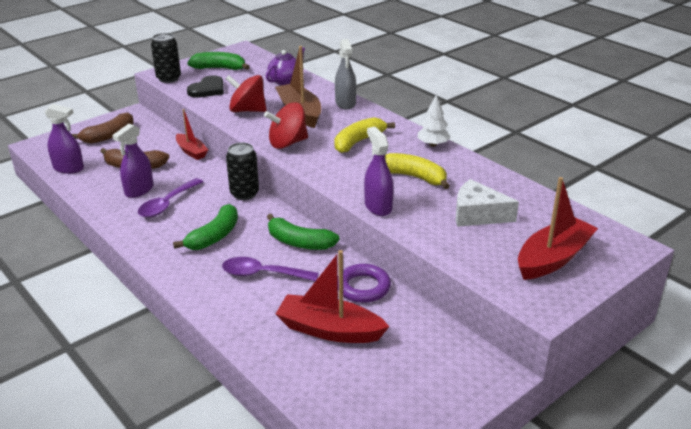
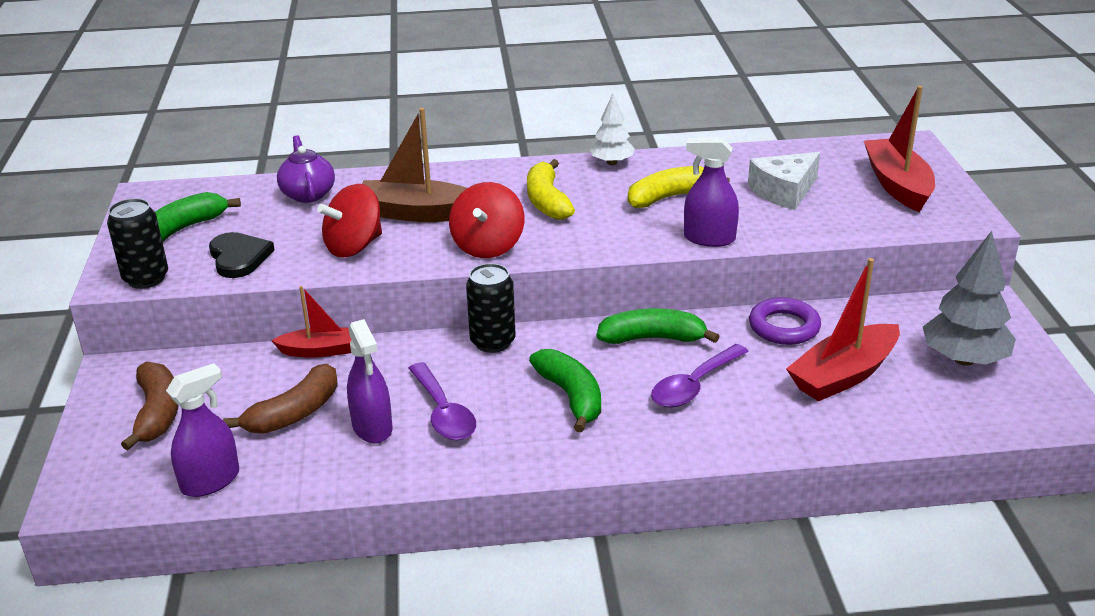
camera: 55 degrees left, 0 degrees up
green banana [267,214,340,250] -> green banana turned 150 degrees counterclockwise [597,308,720,344]
grey spray bottle [335,39,356,110] -> none
none -> grey tree [923,231,1016,366]

